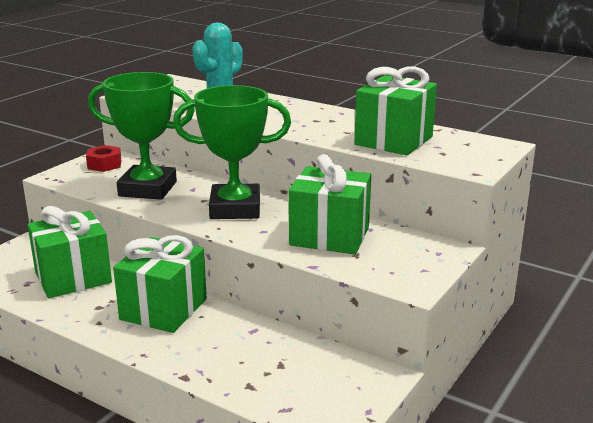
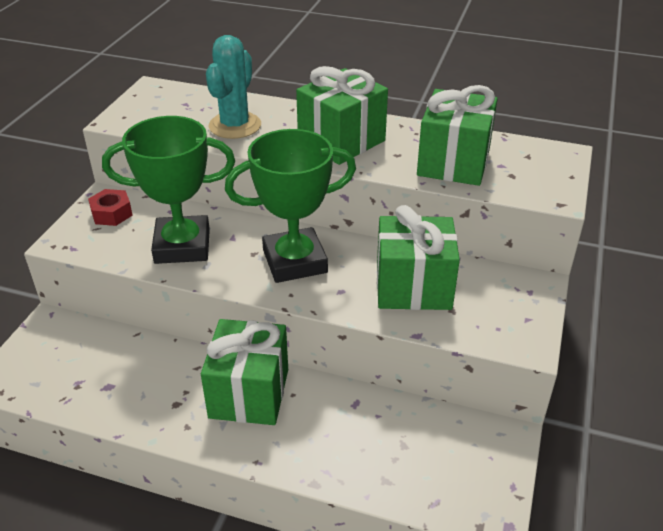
camera: 15 degrees left, 15 degrees up
green gift [28,206,112,298] -> green gift moved to [296,66,388,165]

